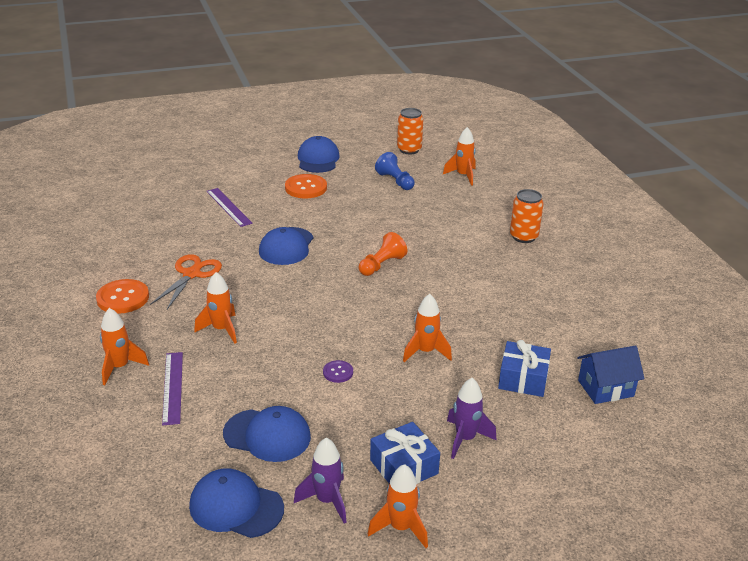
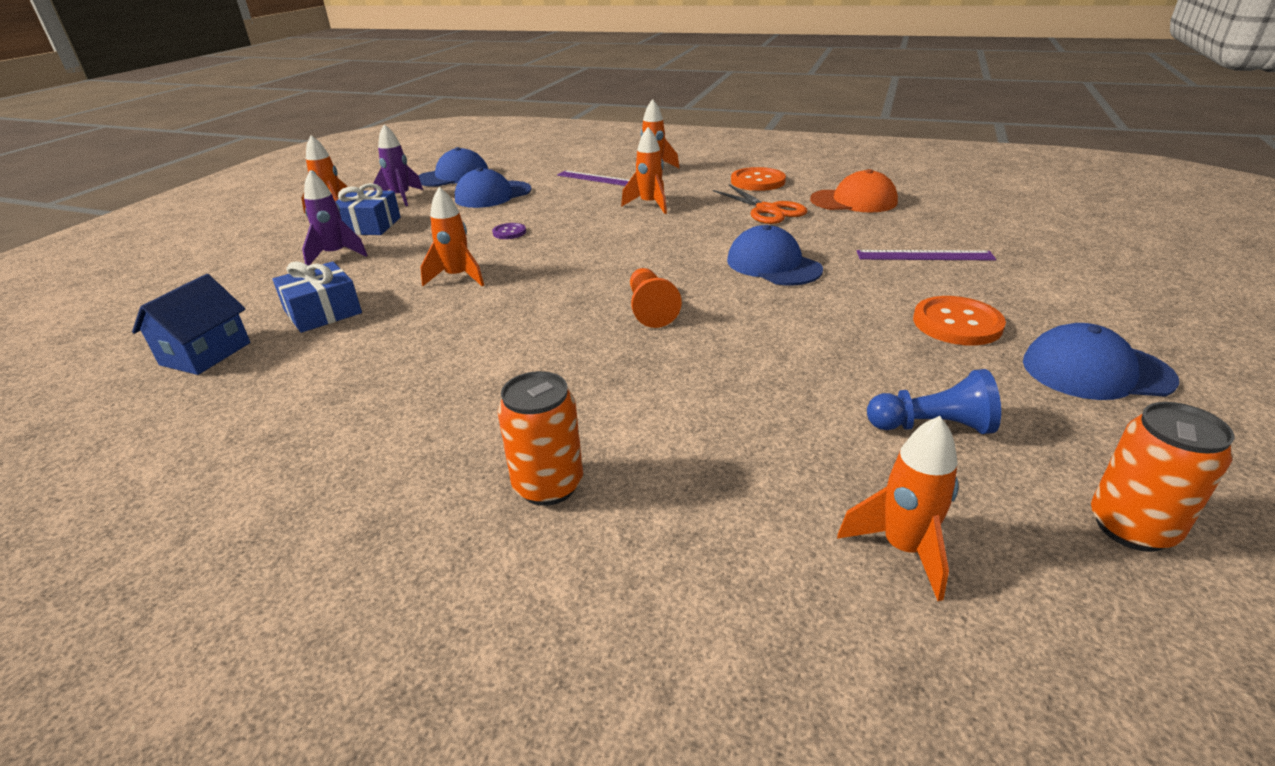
camera: 130 degrees right, 0 degrees up
blue cap [298,136,340,173] -> blue cap turned 150 degrees clockwise [1023,323,1179,400]
none -> orange cap [810,169,898,213]

